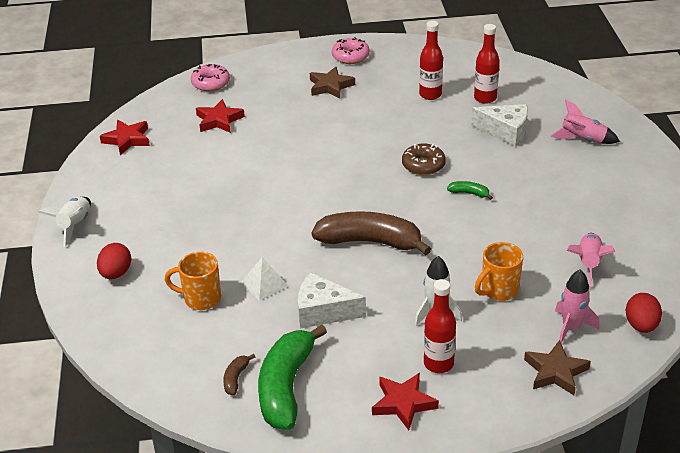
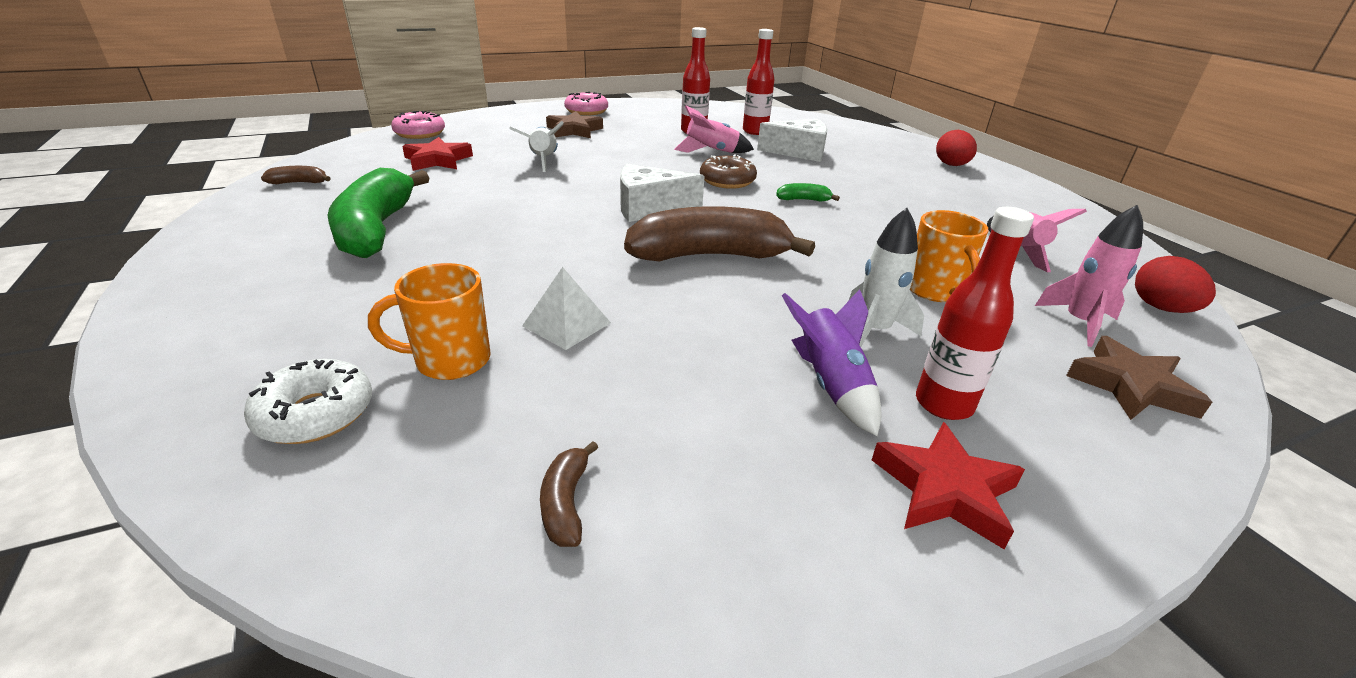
camera: 20 degrees left, 5 degrees down
white rocket [38,197,91,246] -> white rocket moved to [509,121,564,172]
red egg [97,243,131,279] -> red egg moved to [936,130,977,166]
red star [100,120,150,155] -> brown banana [261,166,331,184]
green banana [258,325,327,430] -> green banana moved to [327,168,429,258]
white cheese [298,272,366,328] -> white cheese moved to [620,164,704,222]
orange mug [475,242,523,301] -> orange mug turned 45 degrees counterclockwise [910,210,988,302]
pink rocket [550,99,620,144] -> pink rocket moved to [674,105,754,153]
none -> white donut [244,359,372,444]
none -> purple rocket [782,289,882,436]

